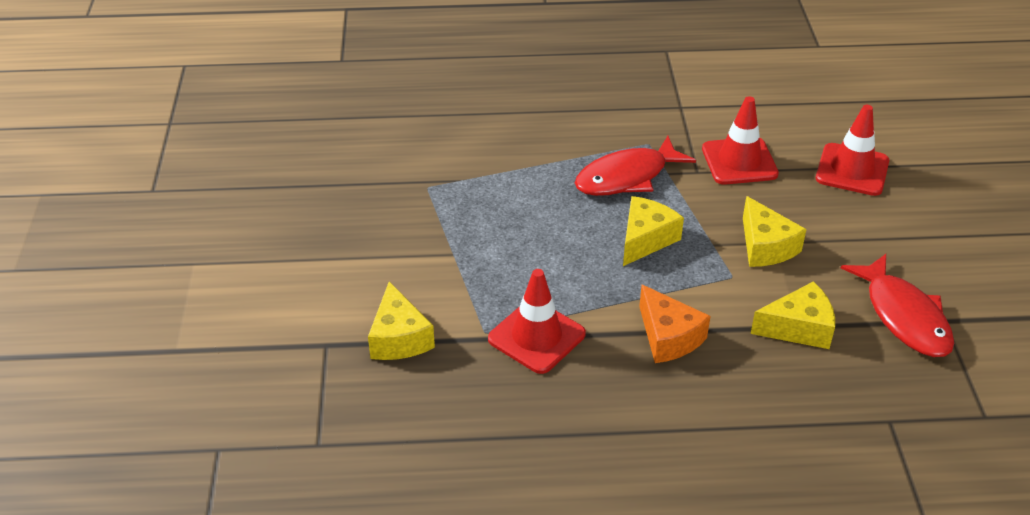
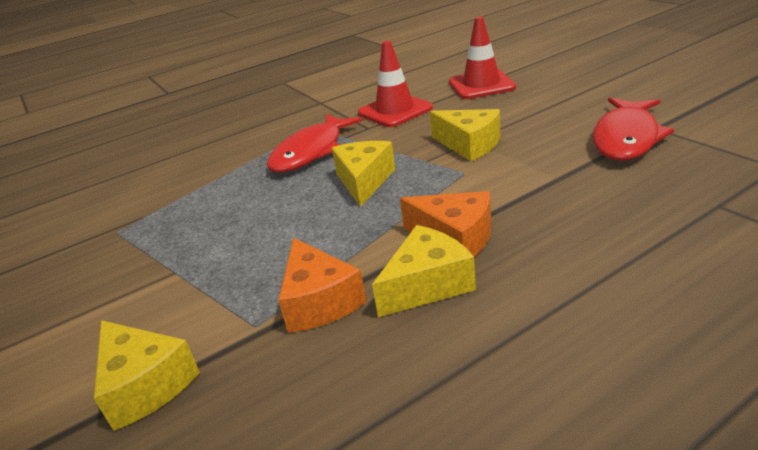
camera: 25 degrees left, 10 degrees down
red traffic cone [488,269,586,374] -> orange cheese [278,238,367,333]
yellow cheese [751,281,835,349] -> yellow cheese moved to [372,225,476,317]
red fish [841,254,954,357] -> red fish turned 75 degrees clockwise [592,97,674,161]

